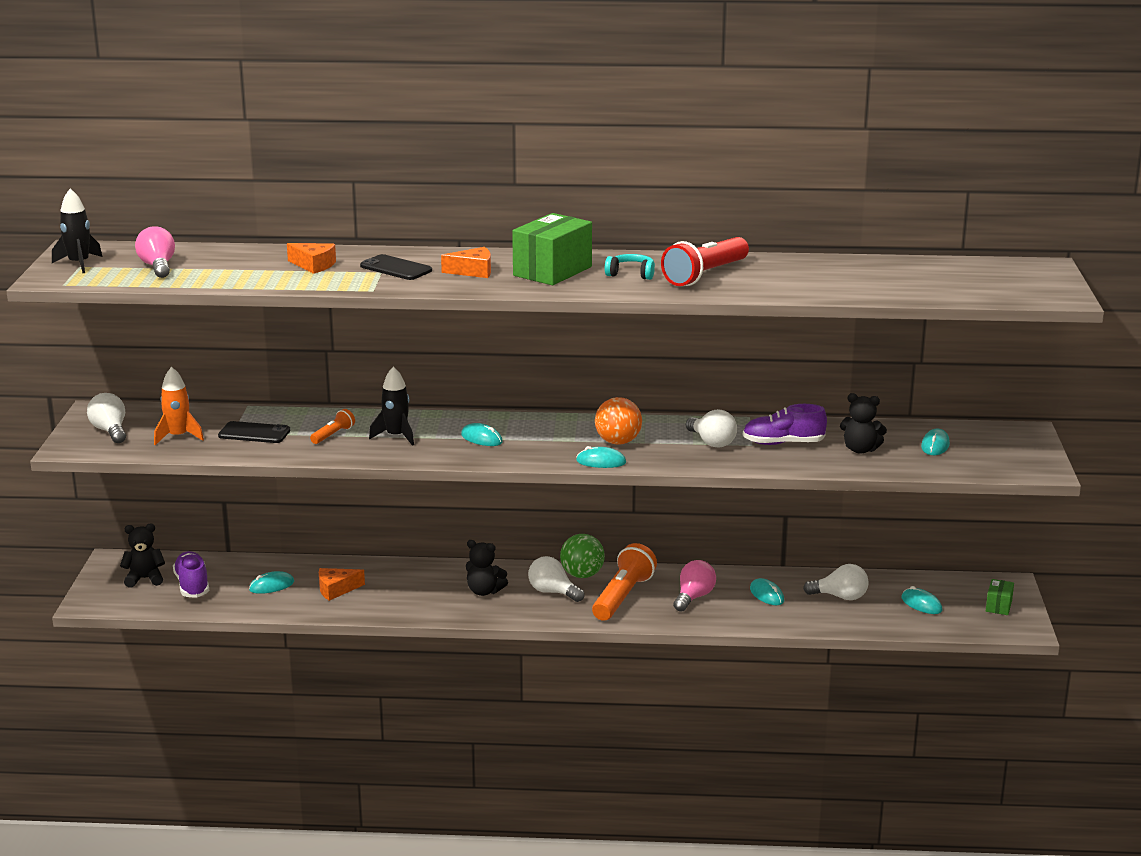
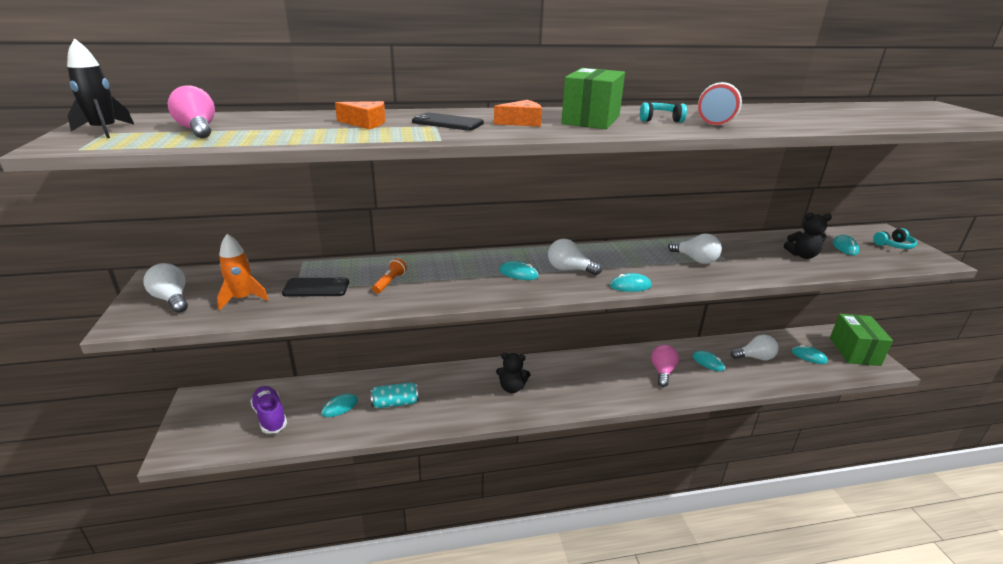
camera: 15 degrees left, 5 degrees up
black teddy bear [120,524,165,588] -> none
orange cheese [319,568,365,601] -> turquoise can [370,382,419,409]
black rocket [369,366,414,446] -> none
white light bulb [528,556,585,602] -> white light bulb moved to [548,239,602,275]
green ball [560,534,605,578] -> none
orange flashlight [592,543,657,621] -> none
orange ball [595,397,642,445] -> none
purple shoe [743,404,827,445] -> none
green box [986,579,1014,615] -> green box [830,314,893,366], size x2.08
none -> turquoise headphones [873,228,917,249]

